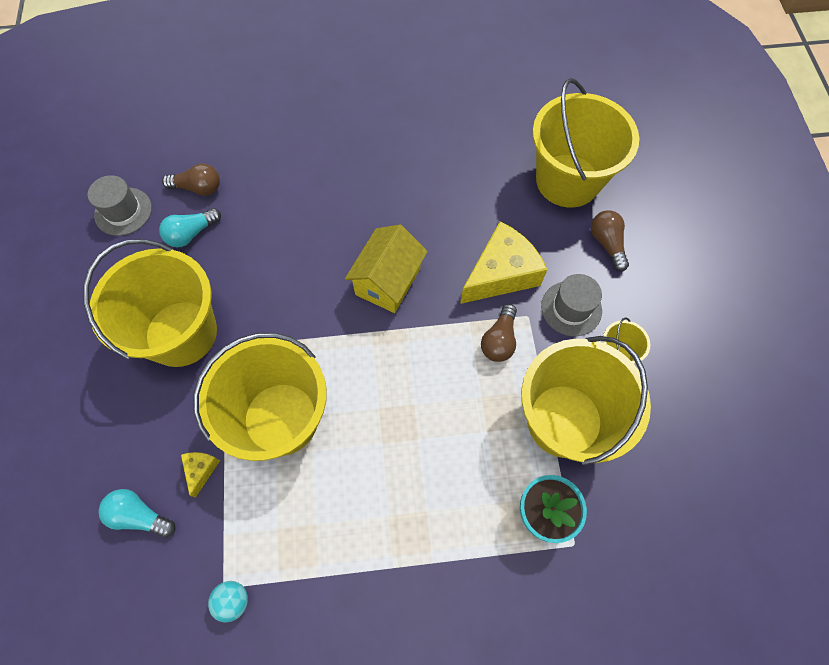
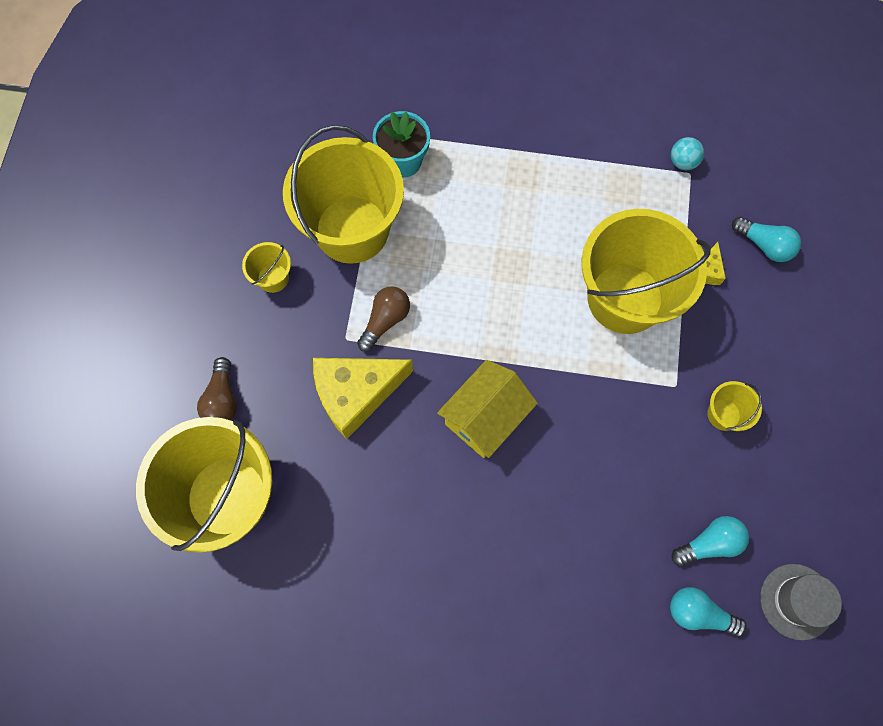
camera: 165 degrees left, 5 degrees up
yellow bucket [83,239,217,367] -> yellow bucket [707,381,762,431], size x0.42
brown light bulb [162,164,220,196] -> turquoise light bulb [670,587,747,637]
grey hat [541,274,602,336] -> none

